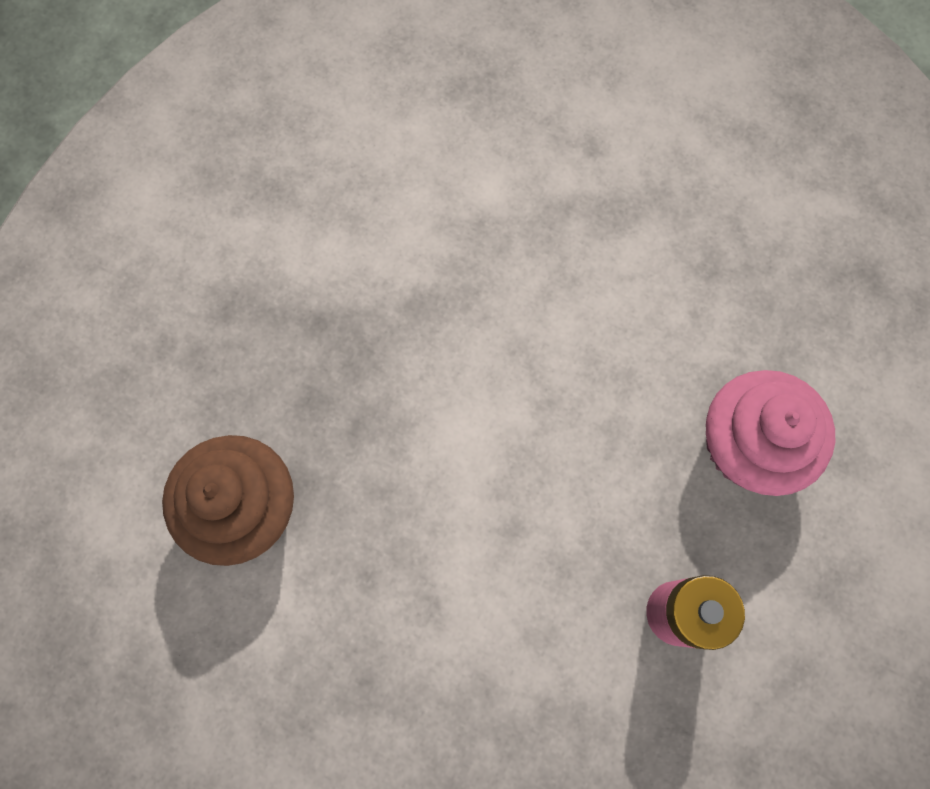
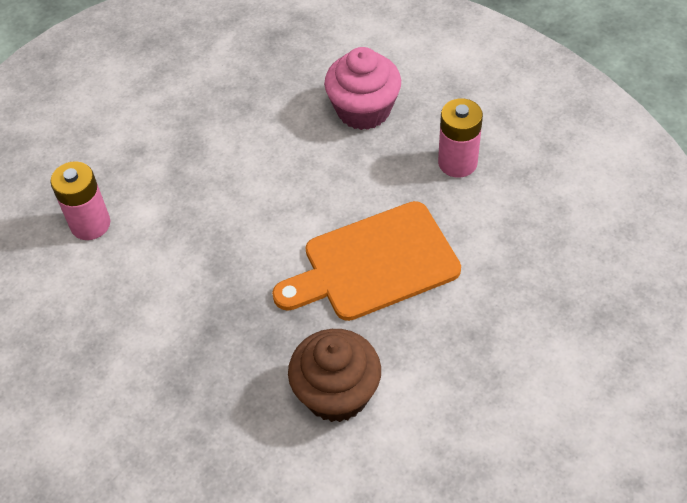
camera: 75 degrees left, 20 degrees down
none -> pink battery [50,161,110,240]
none -> orange cutting board [272,201,461,321]

